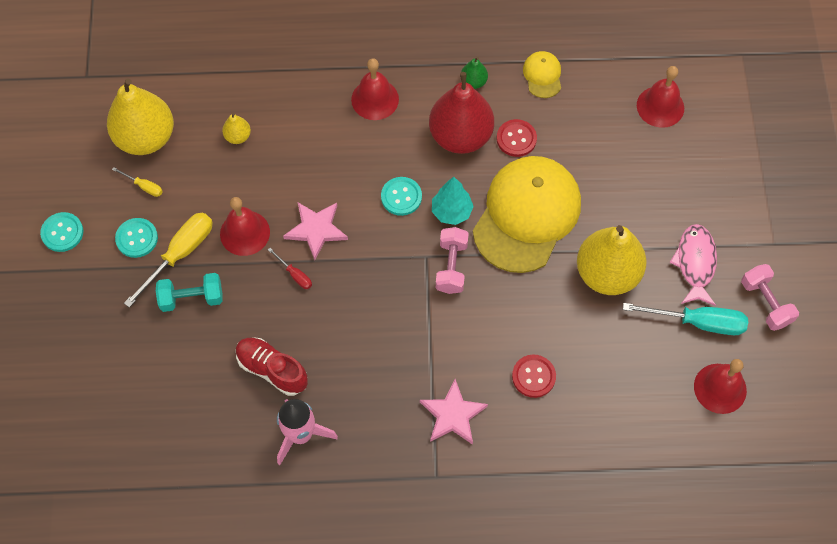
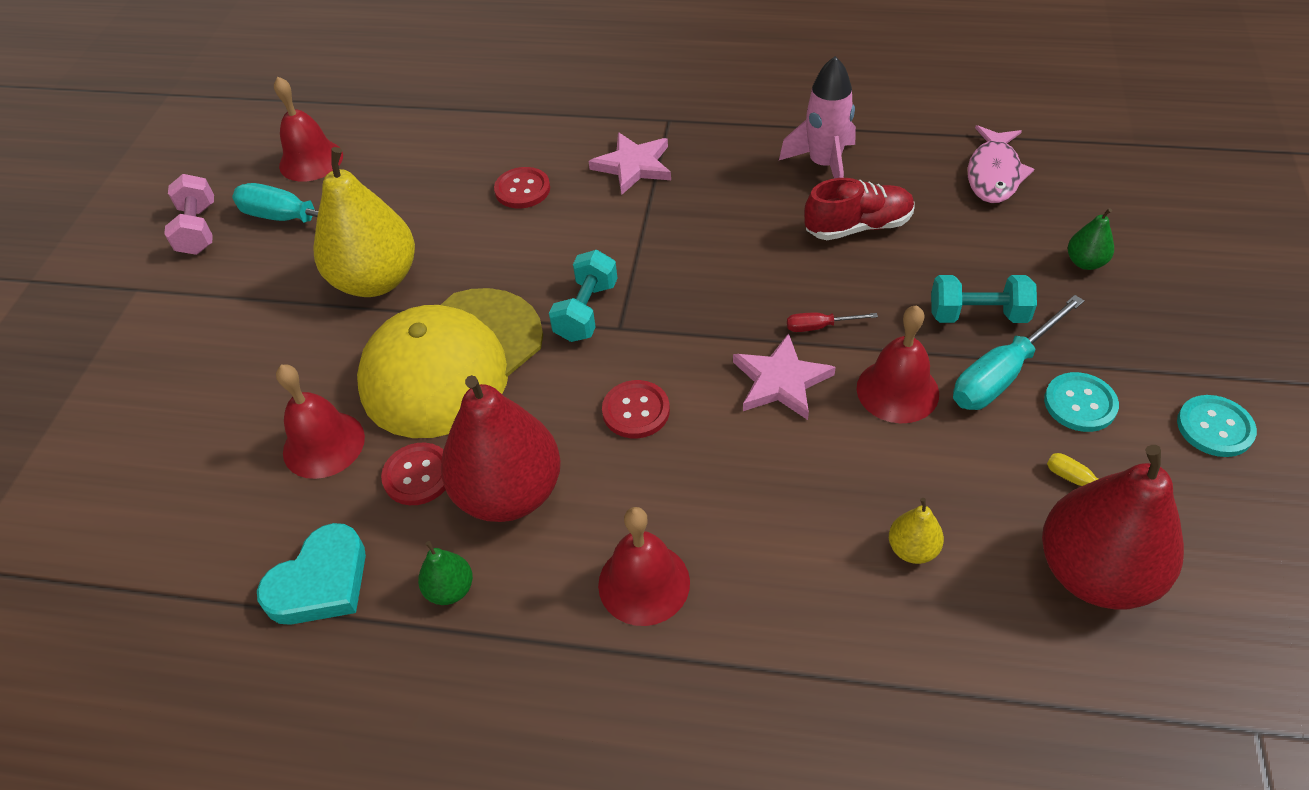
camera: 165 degrees left, 15 degrees down
yellow pear [107,78,174,155] -> red pear [1042,445,1184,610]
yellow screwdriver [124,213,213,308] -> turquoise screwdriver [953,295,1084,410]
red shoe [236,337,308,396] -> red shoe turned 60 degrees counterclockwise [804,178,914,240]
red screwdriver [268,248,312,289] -> red screwdriver turned 60 degrees counterclockwise [787,312,878,332]
turquoise button [381,177,422,216] -> red button [602,380,670,438]
turquoise tree [432,177,474,225] -> none
pink dumbbell [436,227,469,294] -> turquoise dumbbell [549,250,618,342]
yellow cap [523,51,561,98] -> turquoise heart [257,523,366,625]
red bell [637,66,684,128] -> red bell moved to [276,365,365,479]
pink fish [669,224,717,306] -> pink fish moved to [968,125,1034,203]
none -> green pear [1068,208,1114,270]

